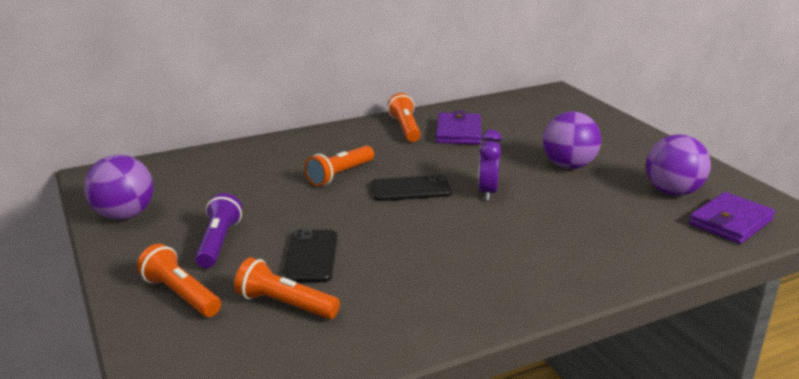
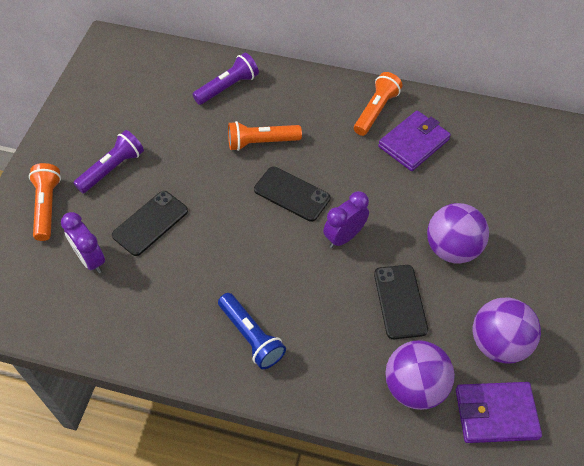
camera: 40 degrees right, 30 degrees up
purple ball [84,154,153,220] -> purple ball moved to [385,340,455,410]
orange flashlight [234,258,340,319] -> purple clock [61,212,105,273]
none -> purple flashlight [192,53,259,105]
none -> blue flashlight [218,293,286,369]
none -> black phone [374,265,428,339]

